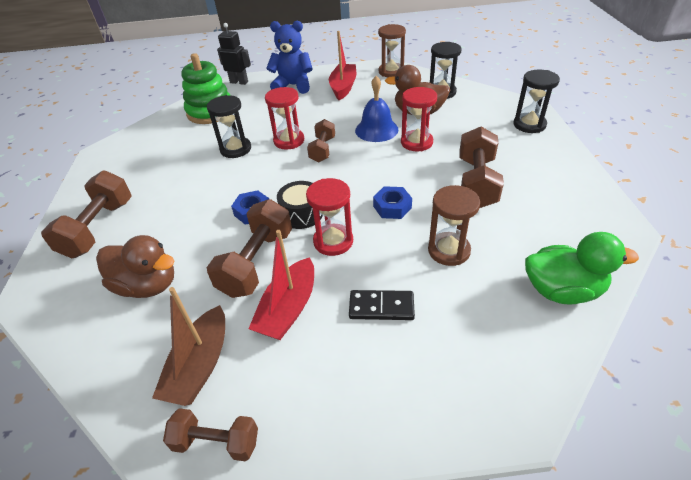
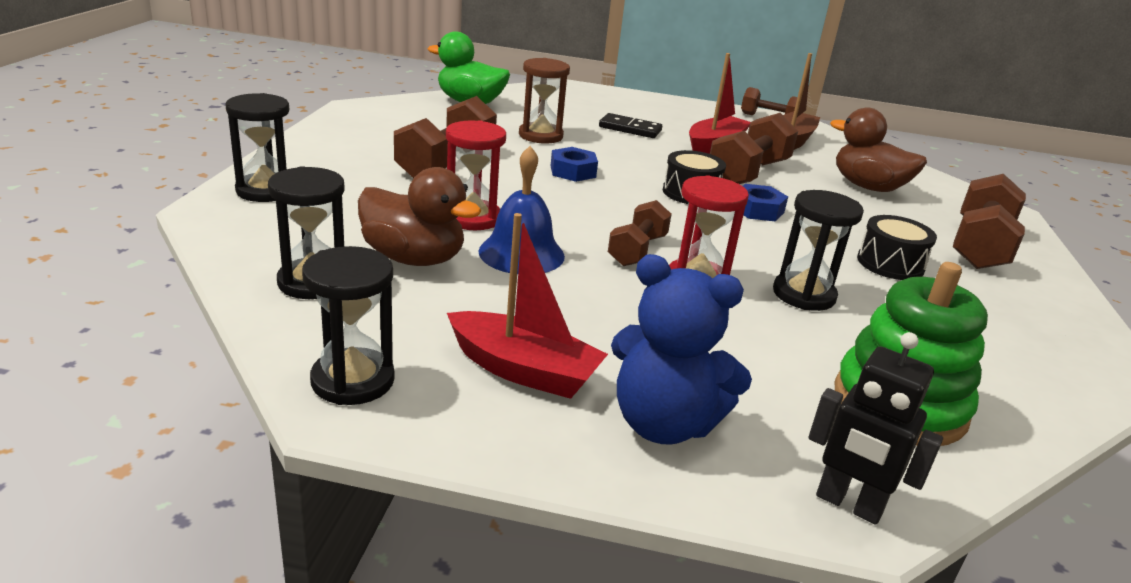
camera: 170 degrees left, 15 degrees down
red hourglass [306,178,353,256] -> none
red boat [329,31,356,100] -> red boat turned 90 degrees counterclockwise [447,213,608,399]
brown hourglass [378,24,406,77] -> black hourglass [302,246,395,405]
none -> black drum [857,215,937,280]

